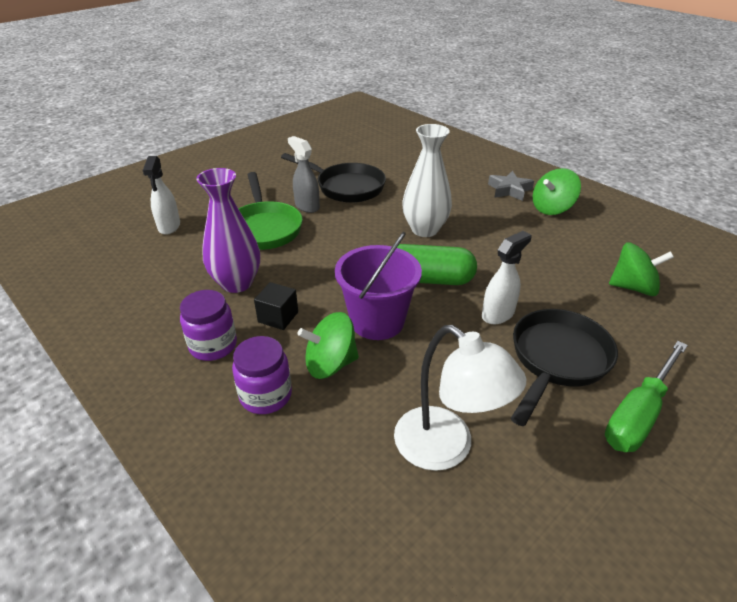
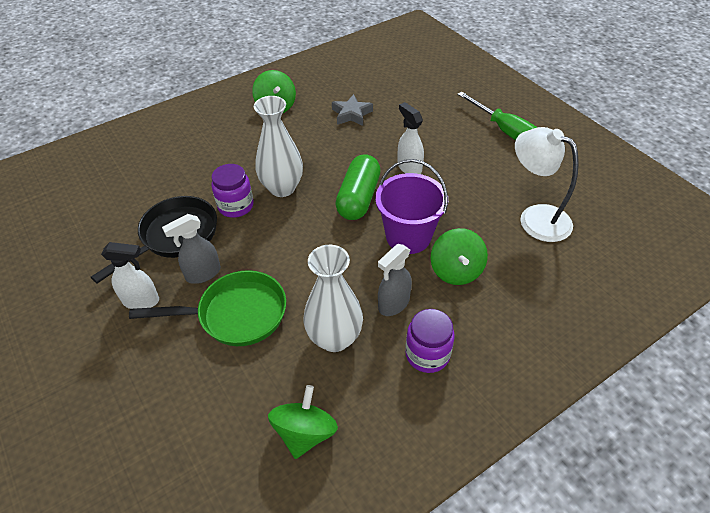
camera: 80 degrees left, 10 degrees up
white spray bottle [143,156,180,235] -> white spray bottle moved to [101,242,159,309]
purple vase [196,168,260,293] -> white vase [304,245,363,352]
purple jar [232,336,292,414] -> purple jar moved to [211,164,253,218]
black cube [254,282,298,330] -> grey spray bottle [378,244,412,316]
white lamp [394,325,526,471] -> white lamp turned 105 degrees counterclockwise [515,127,579,242]
grey star [488,171,534,201] -> grey star moved to [332,94,373,126]
black pan [511,309,618,426] -> none
green spinning top [609,242,674,296] -> green spinning top moved to [268,385,338,459]

